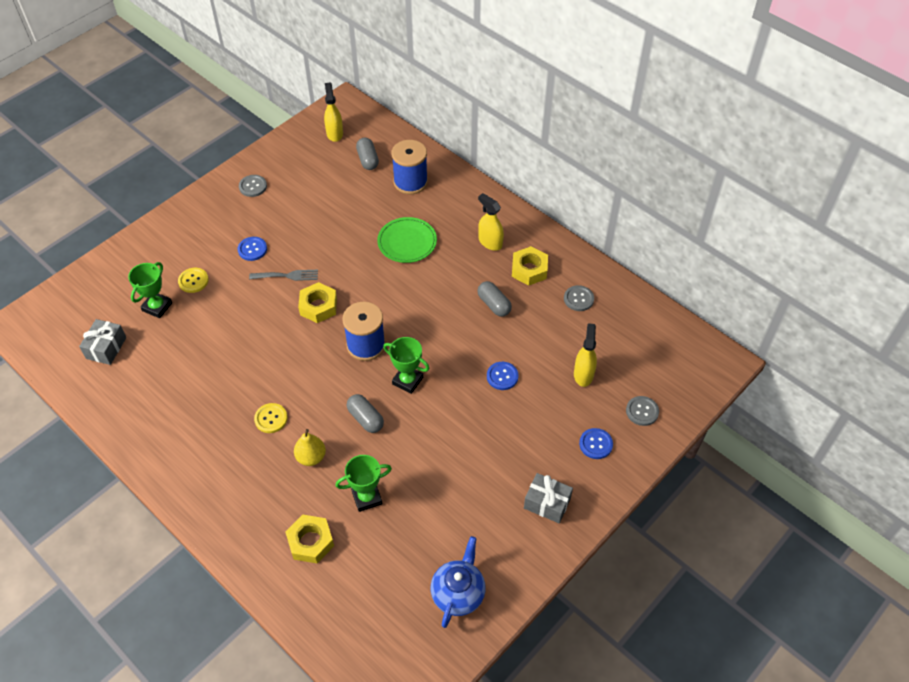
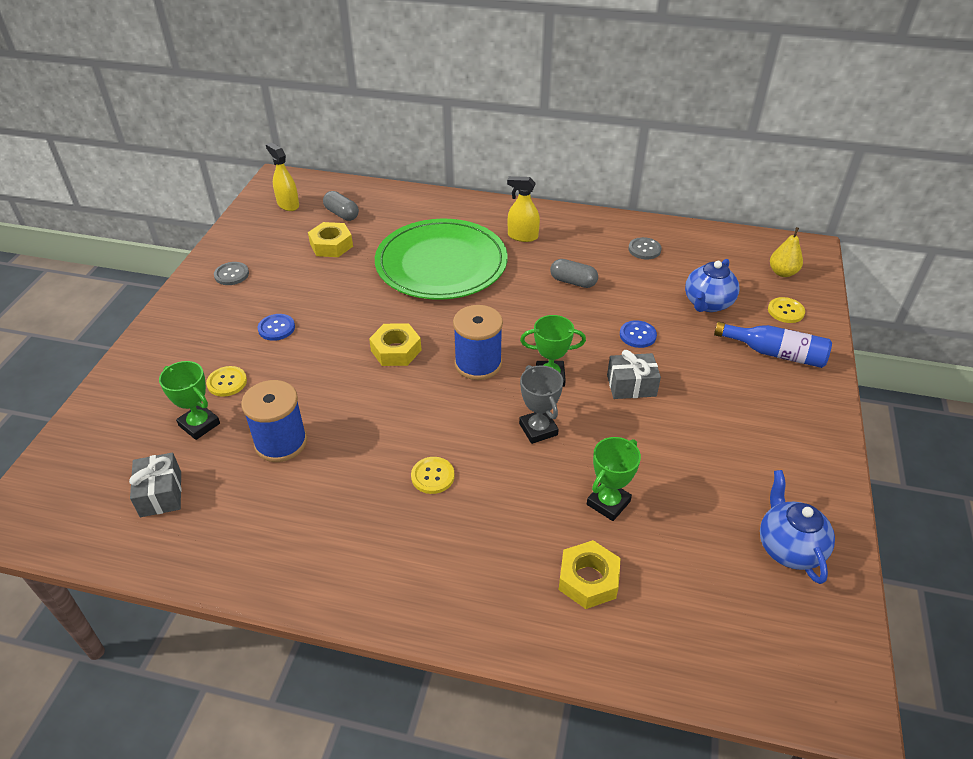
camera: 30 degrees left, 10 degrees down
green trophy [128,262,172,318] -> green trophy turned 45 degrees counterclockwise [159,361,220,440]
grey fork [249,270,318,281] -> none
yellow pear [294,429,326,466] -> yellow pear moved to [770,227,803,277]
grey capsule [347,394,384,433] -> grey trophy [519,365,563,444]
green plate [377,217,437,263] -> green plate [375,219,508,300], size x1.93
blue spool [391,140,428,194] -> blue spool moved to [241,380,307,462]
yellow nut [512,246,548,286] -> yellow nut moved to [308,222,353,257]
grey gift [524,473,573,523] -> grey gift moved to [607,350,661,399]
yellow spray bottle [574,323,597,387] -> blue teapot [685,259,739,312]
blue button [579,428,613,459] -> blue bottle [714,322,832,368]
grey button [626,396,659,426] -> yellow button [768,297,805,323]

